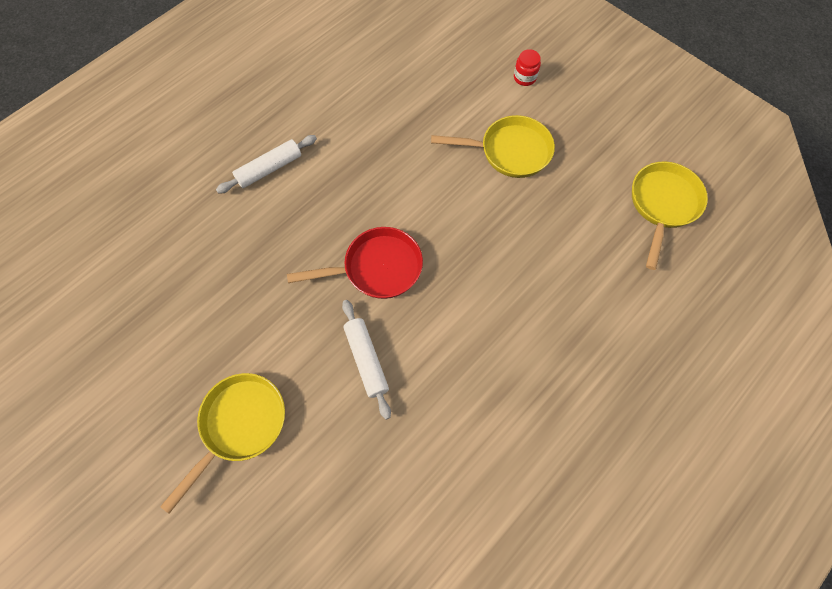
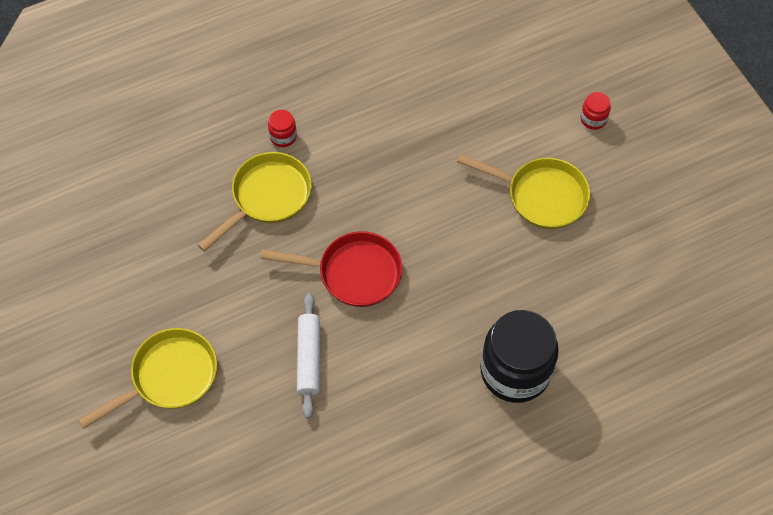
camera: 20 degrees right, 5 degrees down
white rolling pin [216,135,317,194] -> red jar [268,110,297,147]
yellow pan [632,161,708,270] -> yellow pan moved to [198,152,312,252]
none -> black jar [480,310,559,403]

